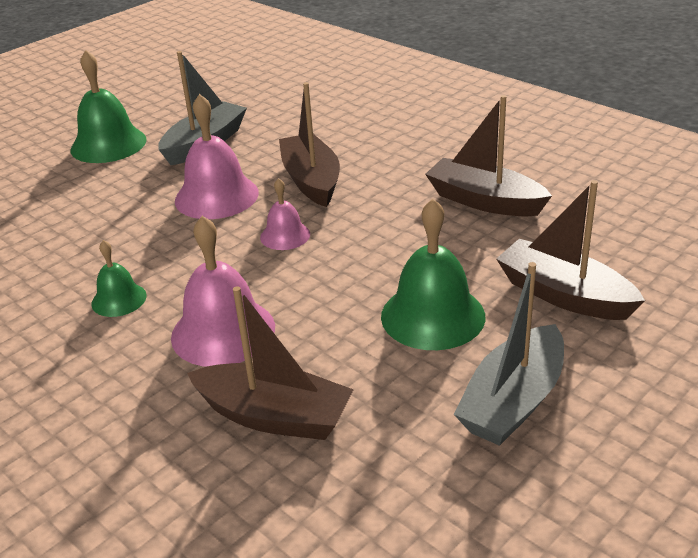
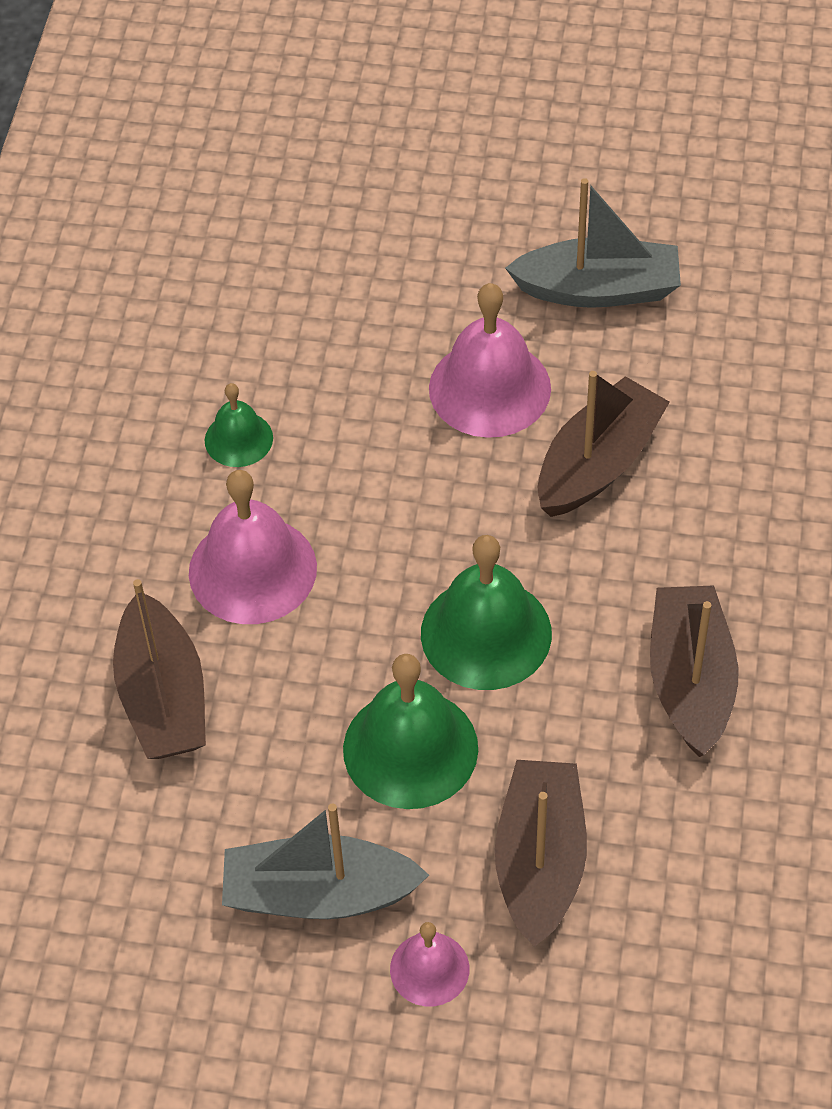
camera: 55 degrees right, 20 degrees up
green bell [70,50,147,163] -> green bell moved to [421,535,552,690]
pink bell [260,178,310,250] -> pink bell moved to [390,922,469,1006]

